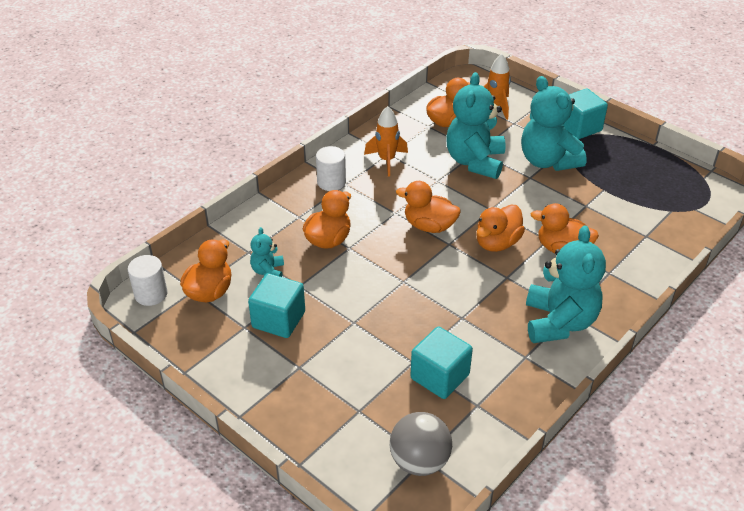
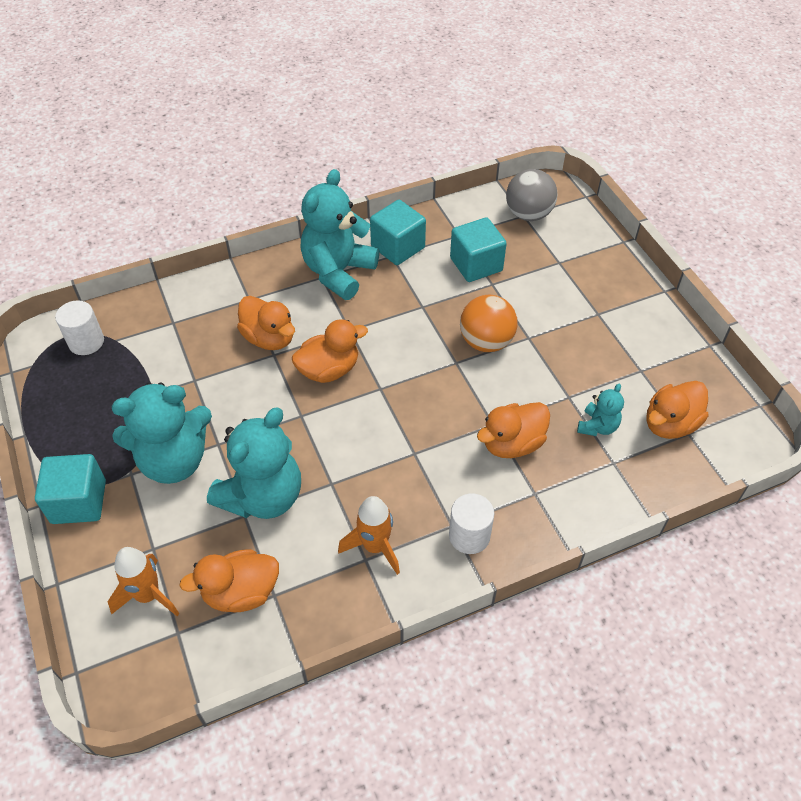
camera: 155 degrees left, 10 degrees up
white cylinder [128,255,168,306] -> white cylinder moved to [55,300,104,355]
turquoise cube [248,273,305,338] -> turquoise cube moved to [370,200,426,265]
orange duck [396,181,460,233] -> none
turquoise teddy bear [521,76,587,171] -> turquoise teddy bear turned 75 degrees clockwise [111,383,212,484]
none -> orange ball [460,295,517,352]

